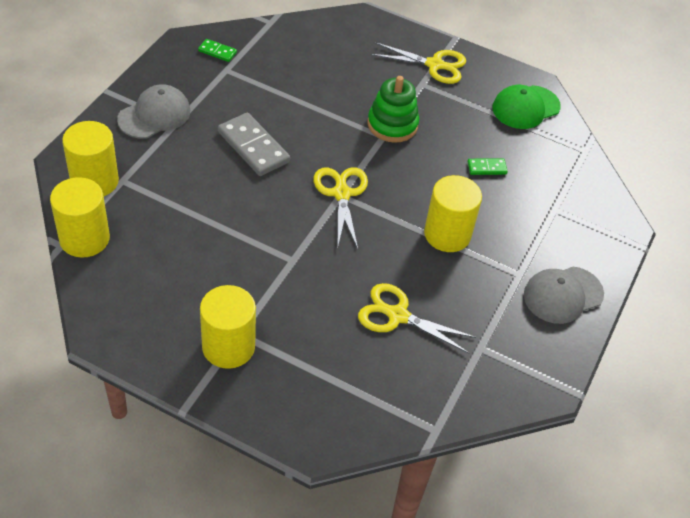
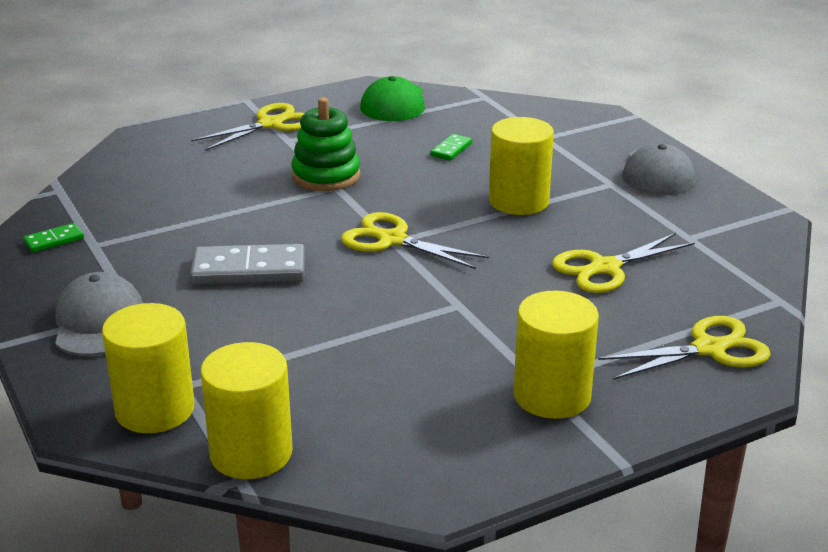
camera: 50 degrees left, 20 degrees down
none -> yellow scissors [598,316,771,380]

